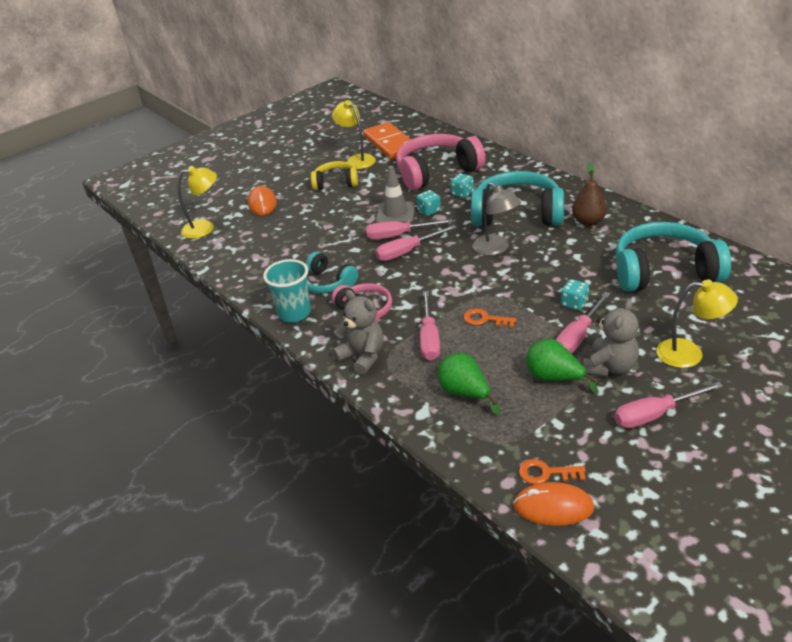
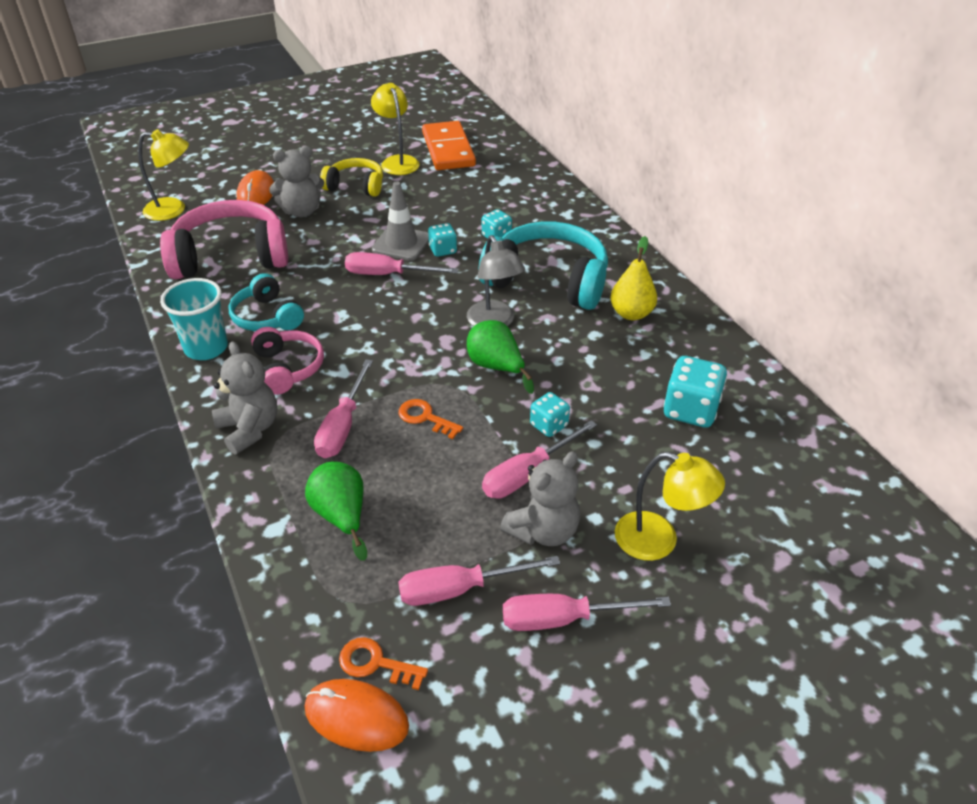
camera: 10 degrees right, 5 degrees up
pink screwdriver [375,225,457,261] -> pink screwdriver moved to [398,556,560,606]
pink headphones [396,134,485,190] -> pink headphones moved to [160,200,288,279]
green pear [526,339,598,394] -> green pear moved to [467,320,534,394]
brown pear [572,163,607,226] -> yellow pear [611,236,657,320]
turquoise headphones [616,222,731,292] -> turquoise dice [663,356,727,428]
none -> grey teddy bear [269,146,324,217]

